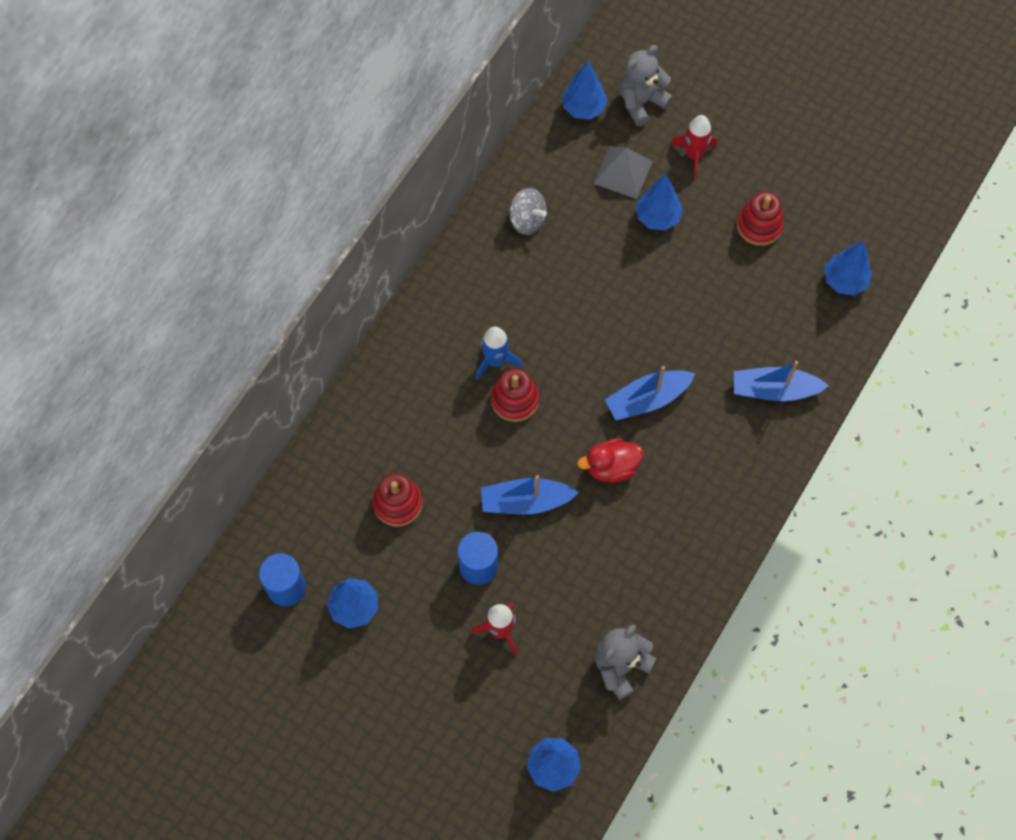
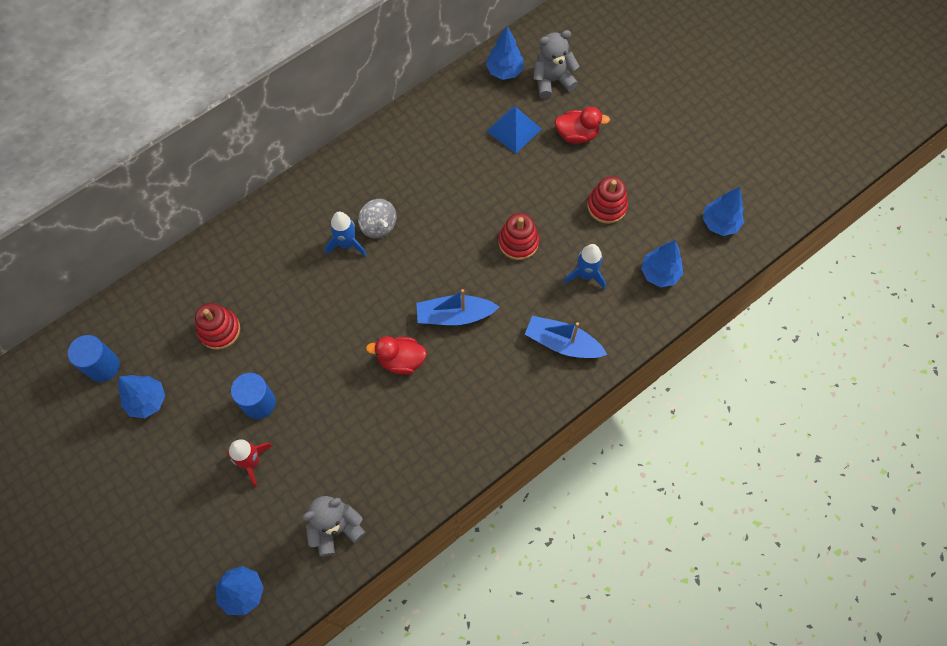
camera: 20 degrees right, 0 degrees up
blue boat [481,475,579,515] -> none
red stacking toy [491,368,539,422] -> red stacking toy moved to [498,213,539,260]
grey spinning top [509,188,547,235] -> grey spinning top moved to [358,199,397,238]
grey pyramid [593,146,653,199] -> blue pyramid [487,107,541,154]
blue tree [636,175,683,230] -> blue tree moved to [703,187,744,236]
red rocket [671,115,717,179] -> red duck [555,107,610,144]
none -> blue rocket [564,244,606,290]

